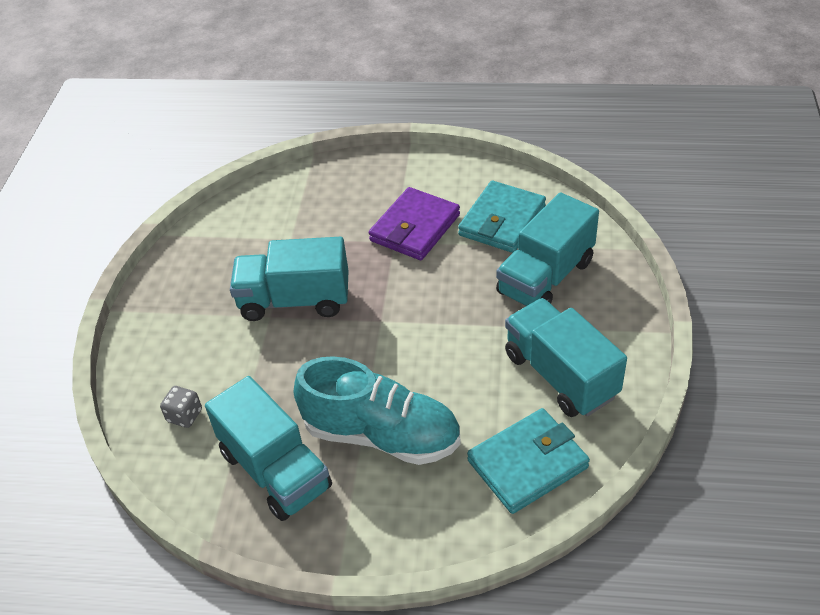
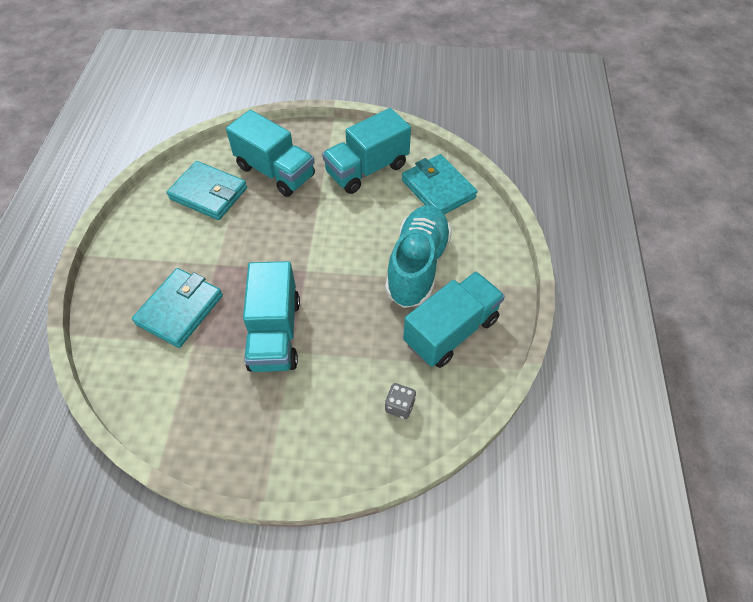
camera: 95 degrees left, 10 degrees up
purple wallet [369,187,460,260] -> none
none -> turquoise wallet [132,268,223,348]

